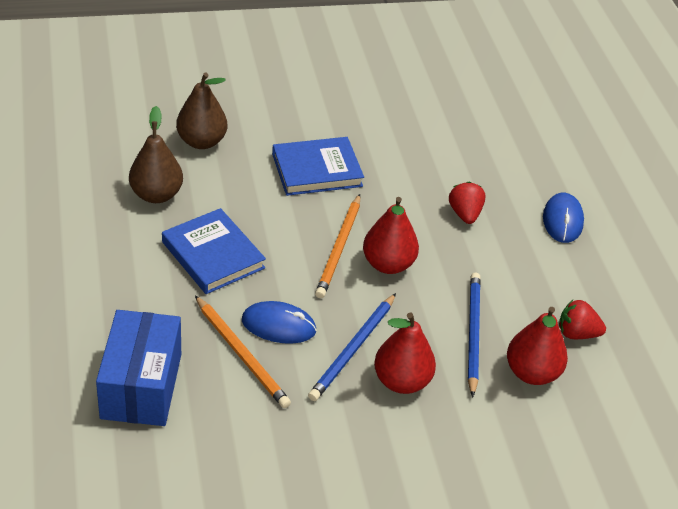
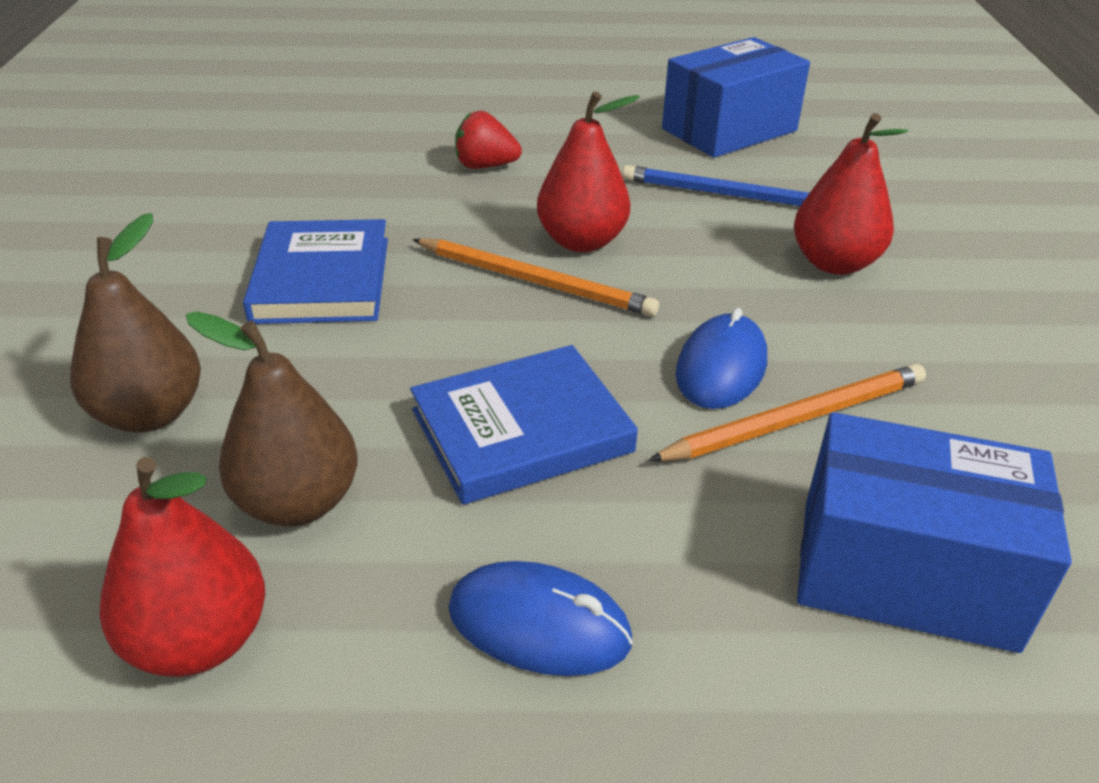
camera: 75 degrees left, 5 degrees down
blue pencil [308,293,396,401] -> none
red pear [507,307,568,385] -> red pear moved to [100,457,265,677]
blue mouse [543,193,584,243] -> blue mouse moved to [448,561,633,676]
red strawberry [559,300,606,339] -> blue box [662,37,810,158]

